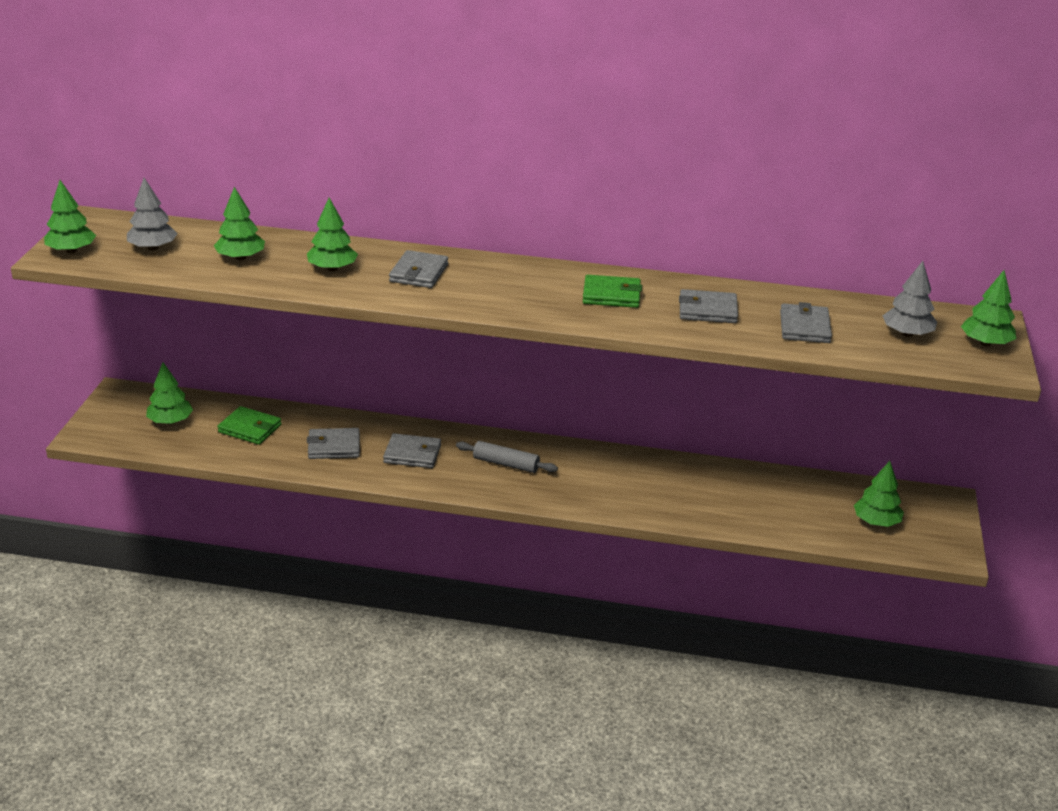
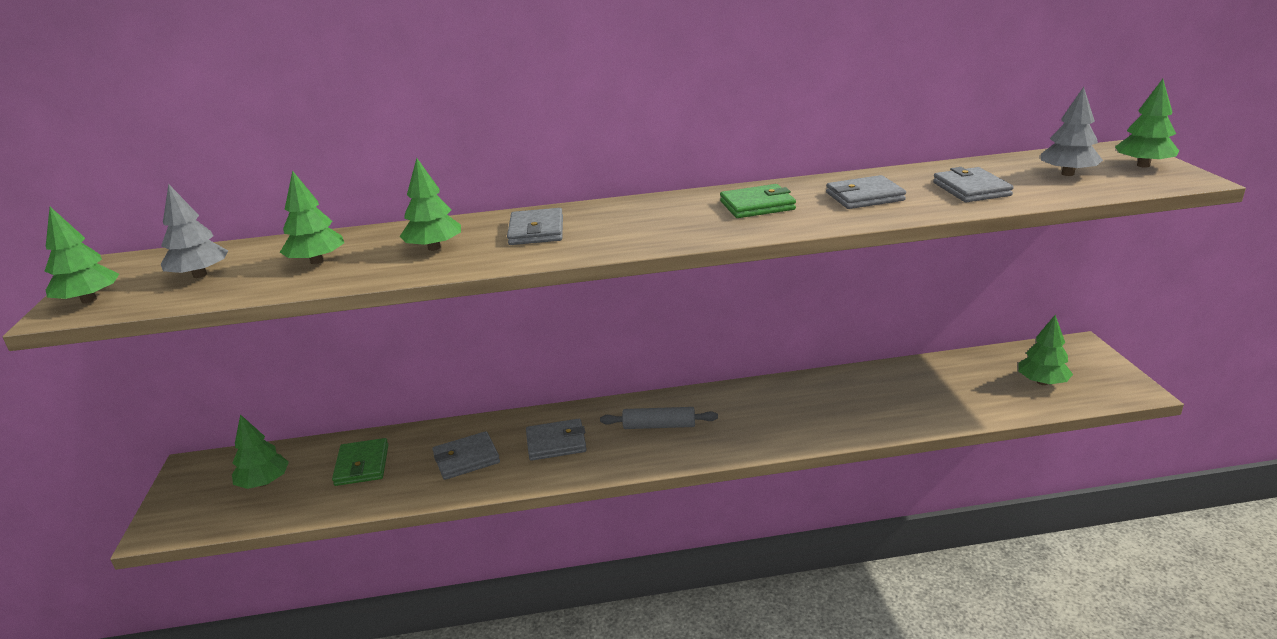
camera: 15 degrees left, 5 degrees down
green wallet [217,406,282,445] -> green wallet turned 75 degrees clockwise [332,438,388,486]

